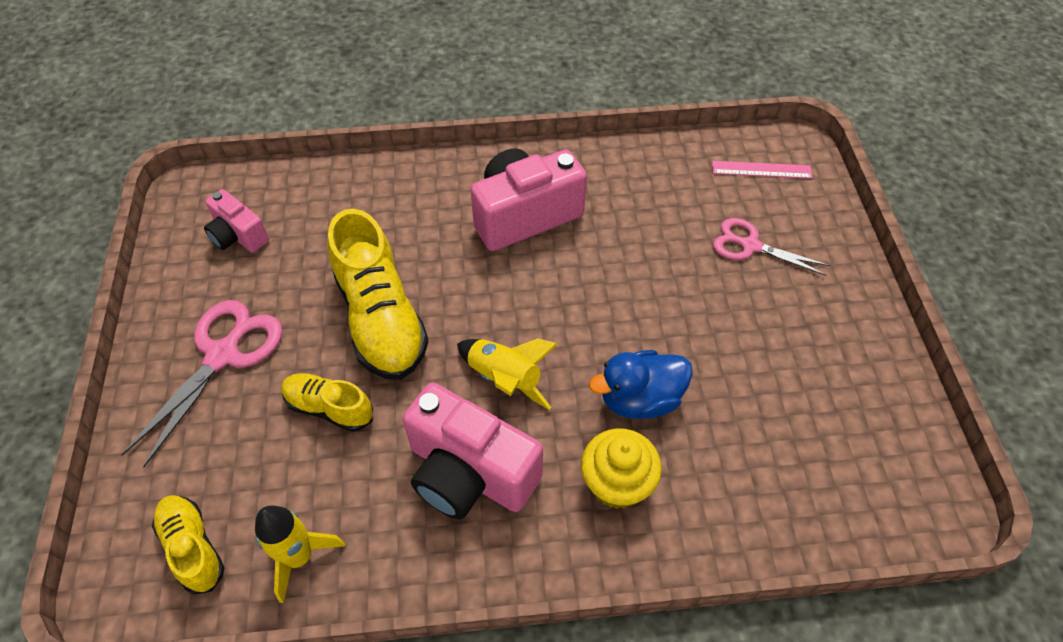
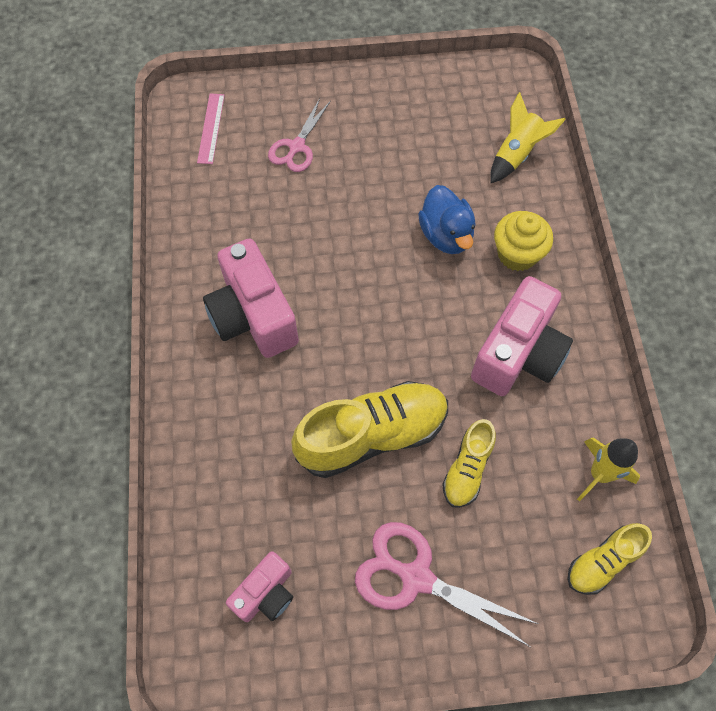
camera: 90 degrees left, 10 degrees up
yellow rocket [457,338,558,410] -> yellow rocket moved to [490,92,566,183]

